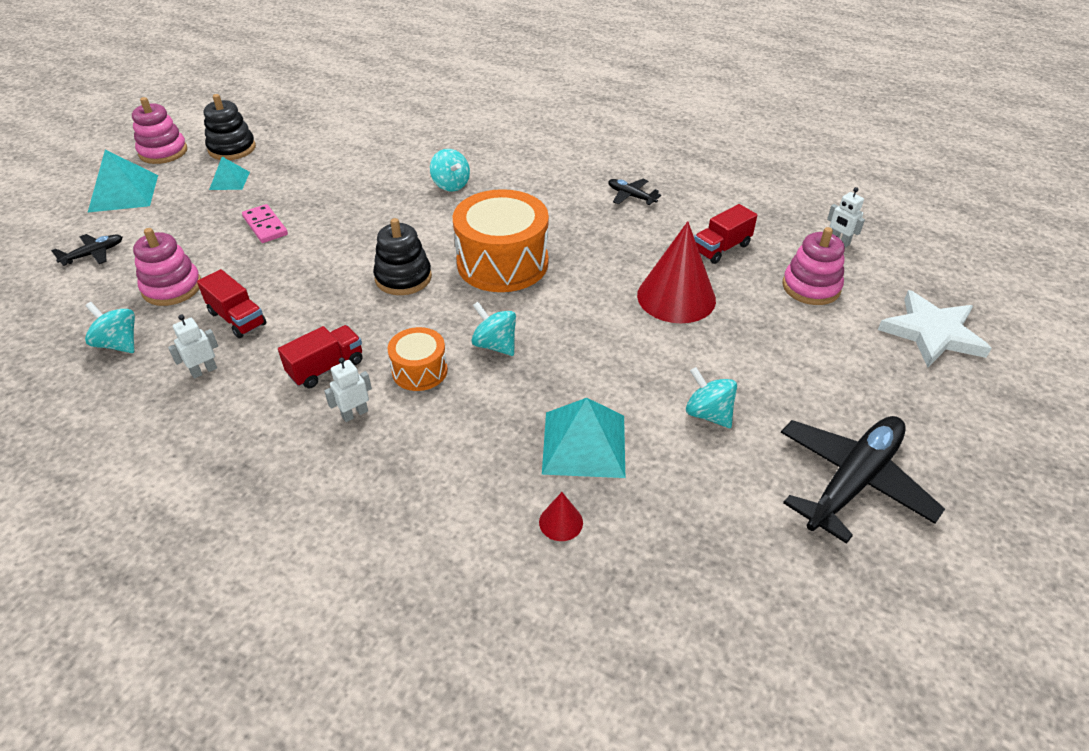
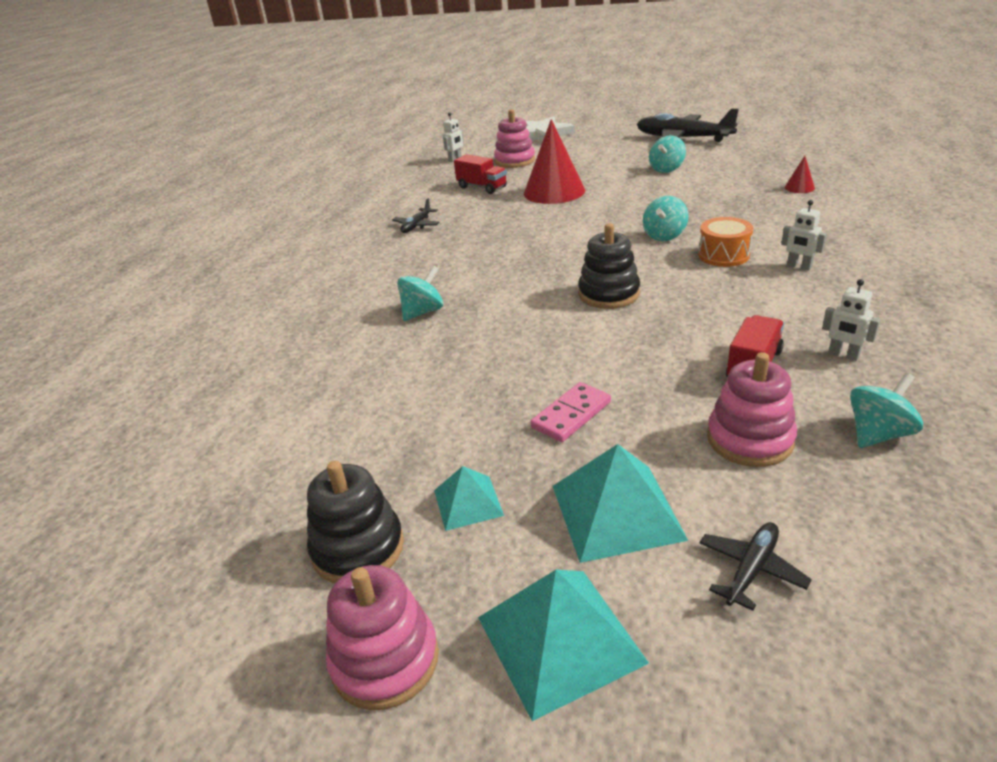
camera: 100 degrees left, 10 degrees down
black plane [51,234,123,266] -> black plane turned 90 degrees clockwise [700,522,812,611]
turquoise spinning top [85,302,135,353] -> turquoise spinning top turned 150 degrees counterclockwise [850,373,923,448]
red truck [278,325,363,388] -> none
orange drum [453,189,549,292] -> none
turquoise pyramid [542,398,625,478] -> turquoise pyramid moved to [553,444,688,563]

